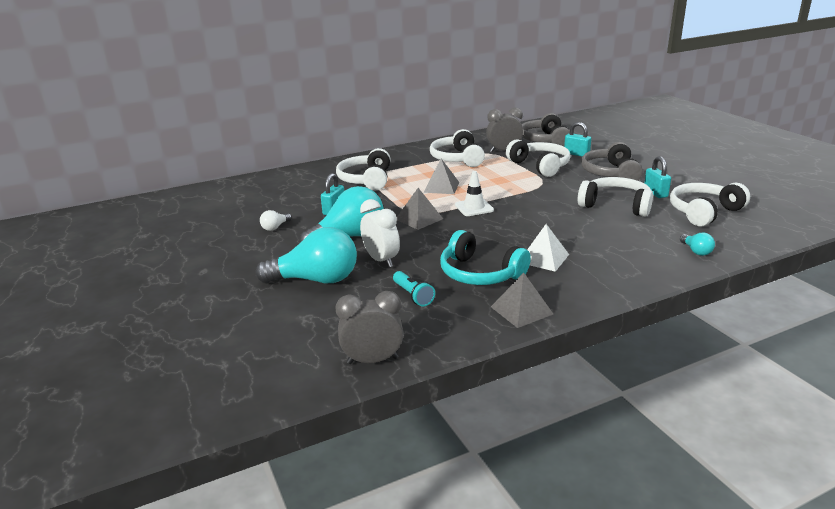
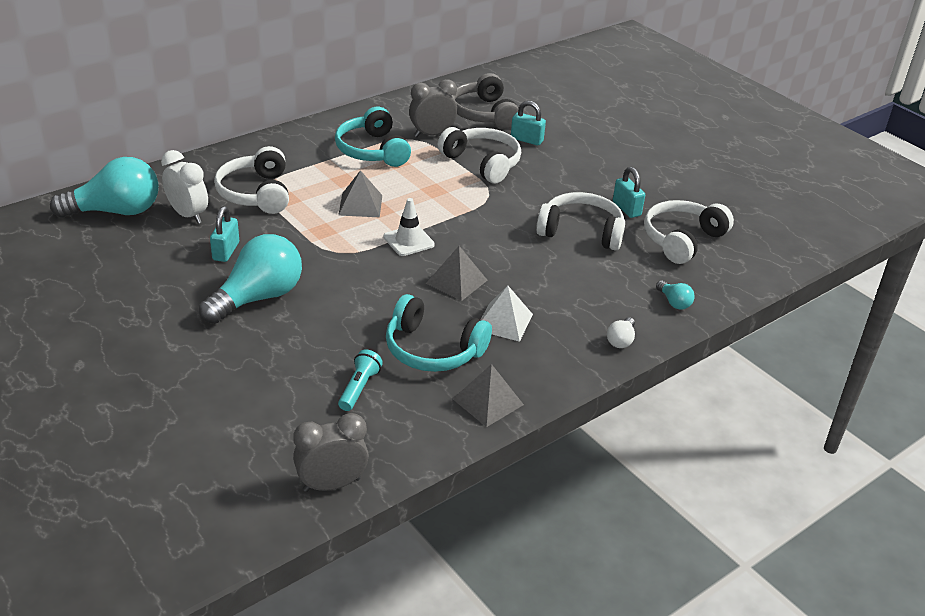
camera: 15 degrees left, 10 degrees up
turquoise light bulb [256,227,357,284] -> turquoise light bulb moved to [50,157,159,218]
white light bulb [260,210,292,231] -> white light bulb moved to [607,317,635,348]
white clock [360,199,400,267] -> white clock moved to [161,150,208,224]
turquoise flashlight [393,271,435,307] -> turquoise flashlight turned 120 degrees counterclockwise [338,349,383,411]
grey pyramid [397,188,443,230] -> grey pyramid moved to [426,246,488,301]
white headphones [430,129,485,167] -> turquoise headphones [335,107,411,167]
grey headphones [581,142,643,181] -> none

